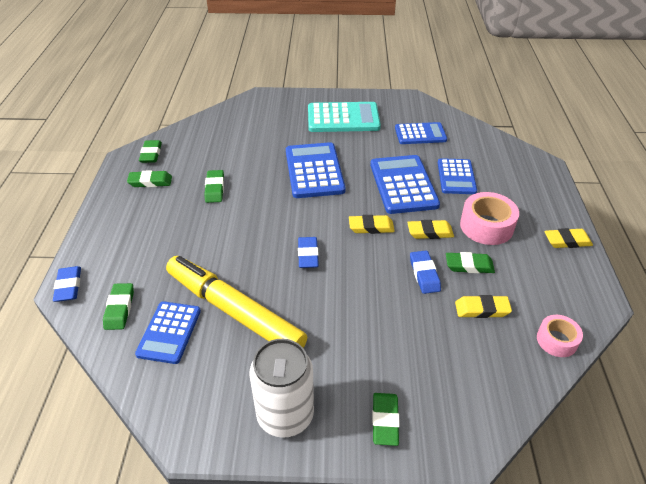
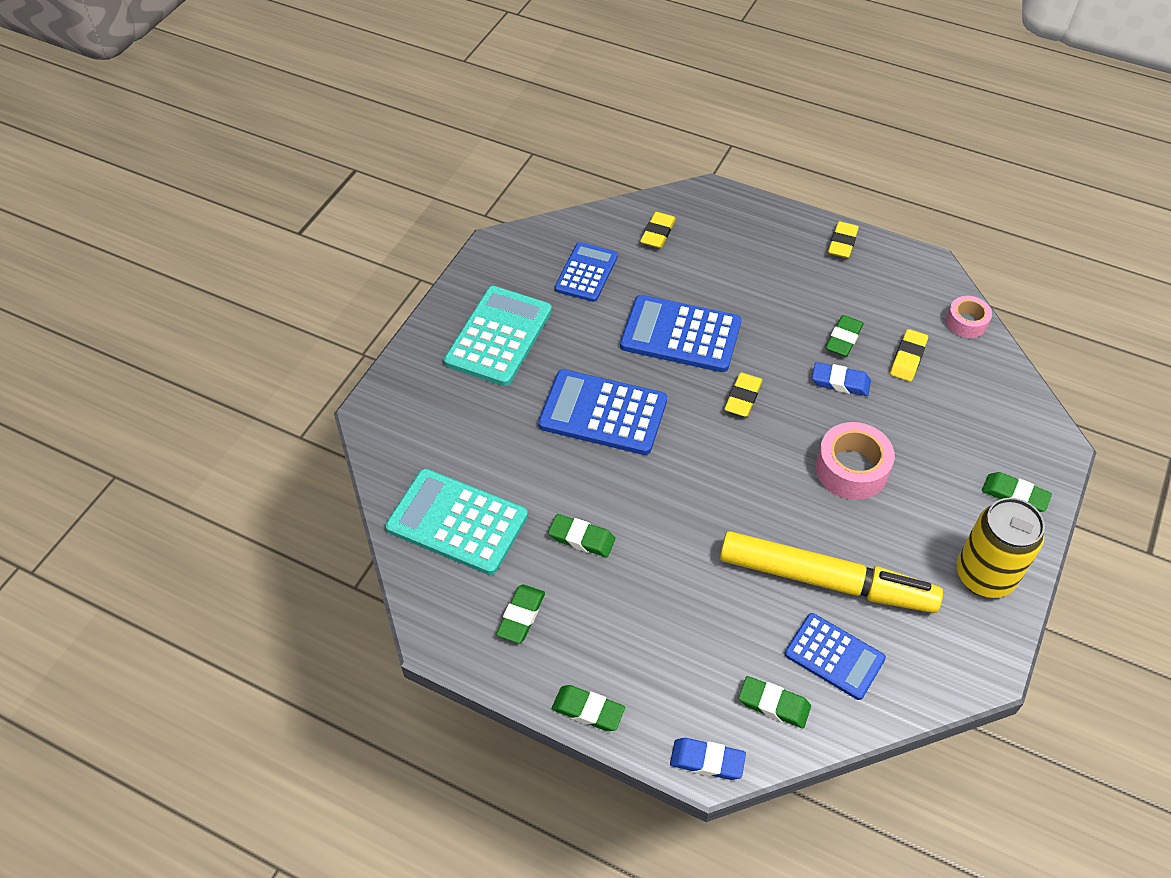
camera: 65 degrees left, 10 degrees up
green eraser [139,140,162,163] -> green eraser moved to [552,685,625,731]
yellow marker [166,256,307,348] -> yellow marker turned 135 degrees counterclockwise [720,531,943,613]
white can [249,339,314,438] -> yellow can [956,498,1045,598]
blue eraser [298,237,319,268] -> none
yellow eraser [407,220,454,239] -> yellow eraser moved to [640,212,676,248]
blue calculator [438,158,477,194] -> none
pink tape [460,192,519,245] -> pink tape moved to [816,422,895,500]
none -> turquoise calculator [385,469,528,575]

